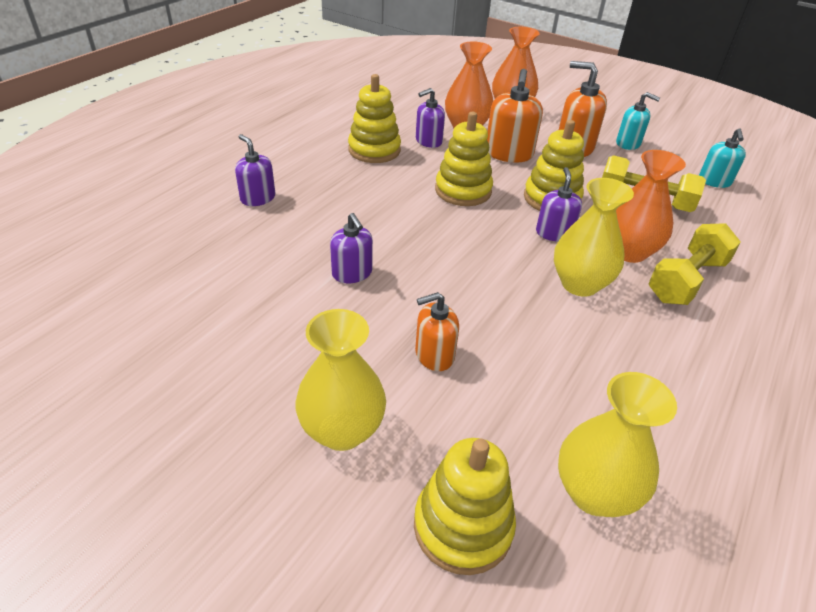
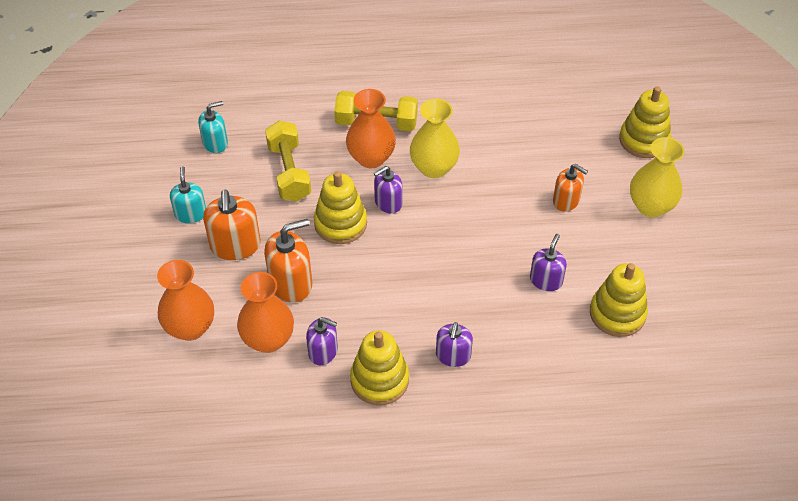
camera: 125 degrees left, 10 degrees up
purple soap dispenser [235,134,275,206] -> purple soap dispenser moved to [436,322,473,367]
yellow stacking toy [435,112,493,206] -> yellow stacking toy moved to [590,263,648,337]
yellow vase [558,372,677,517] -> none

